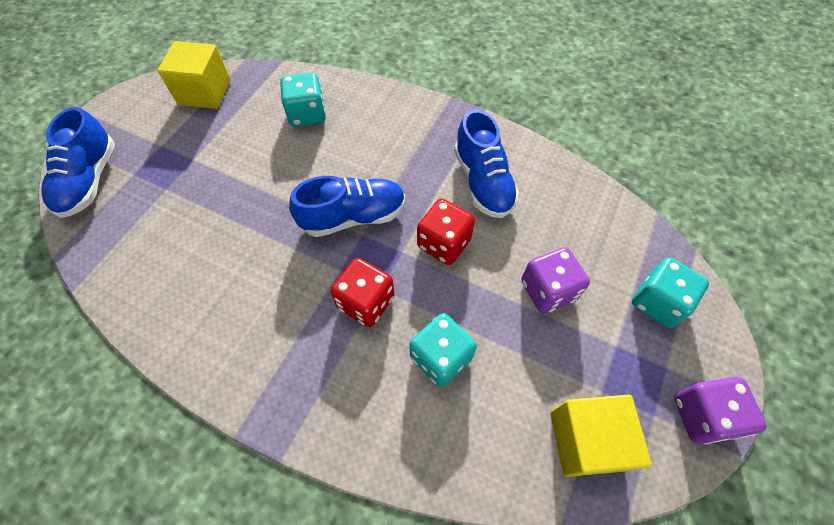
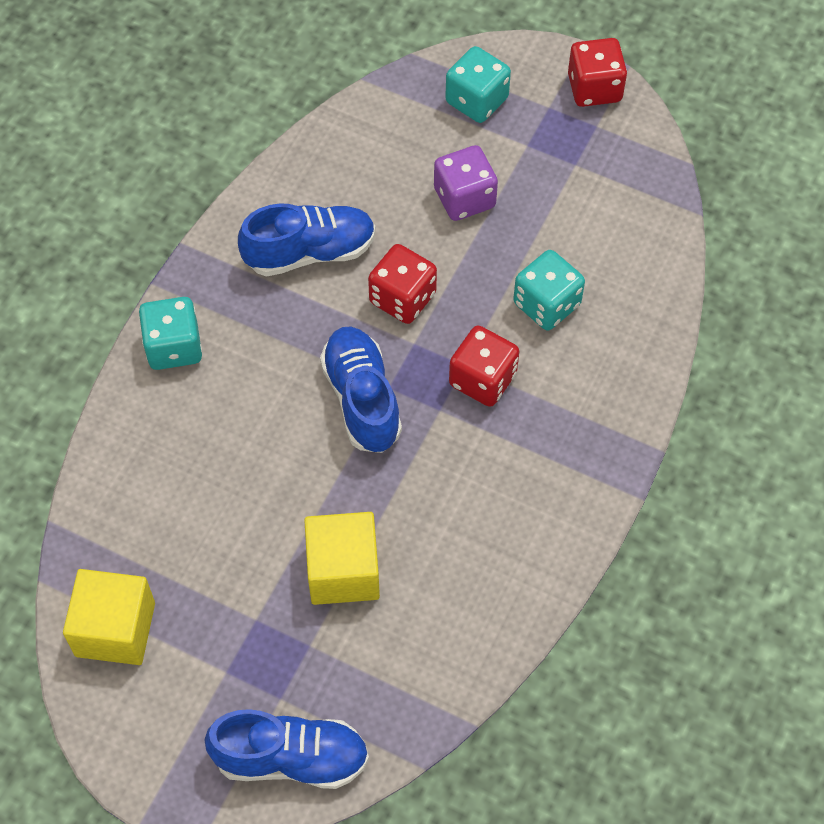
camera: 90 degrees left, 0 degrees up
turquoise dice [280,72,326,127] -> turquoise dice moved to [139,297,202,370]
yellow cube [550,395,652,477] -> yellow cube moved to [304,512,380,605]
purple dice [674,377,767,444] -> red dice [568,38,627,107]

